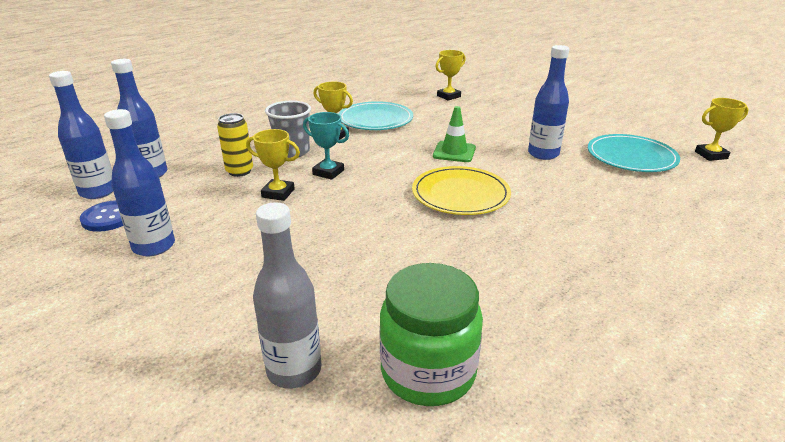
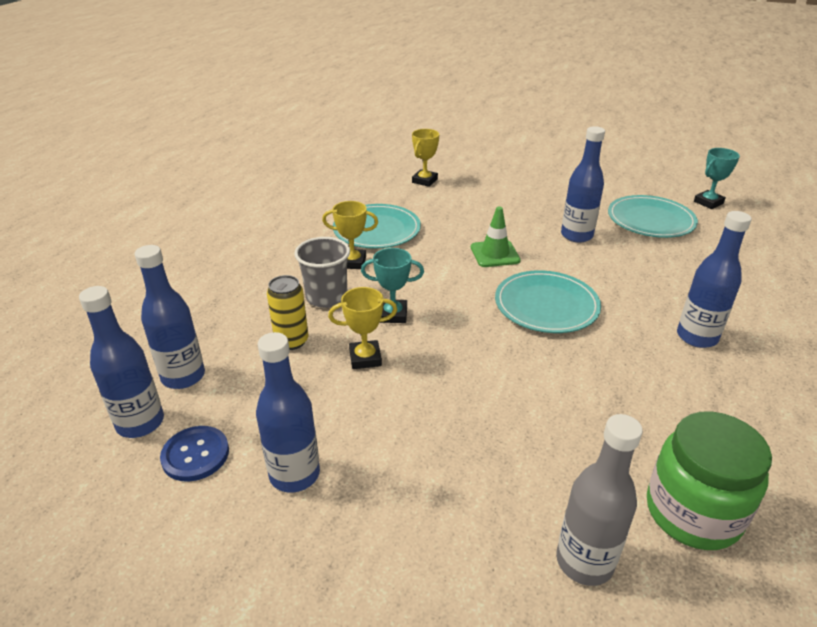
camera: 25 degrees left, 5 degrees up
yellow plate [412,166,511,215] -> turquoise plate [495,270,601,333]
yellow trophy [695,98,749,161] -> turquoise trophy [694,148,740,209]
none -> blue bottle [677,211,752,348]

